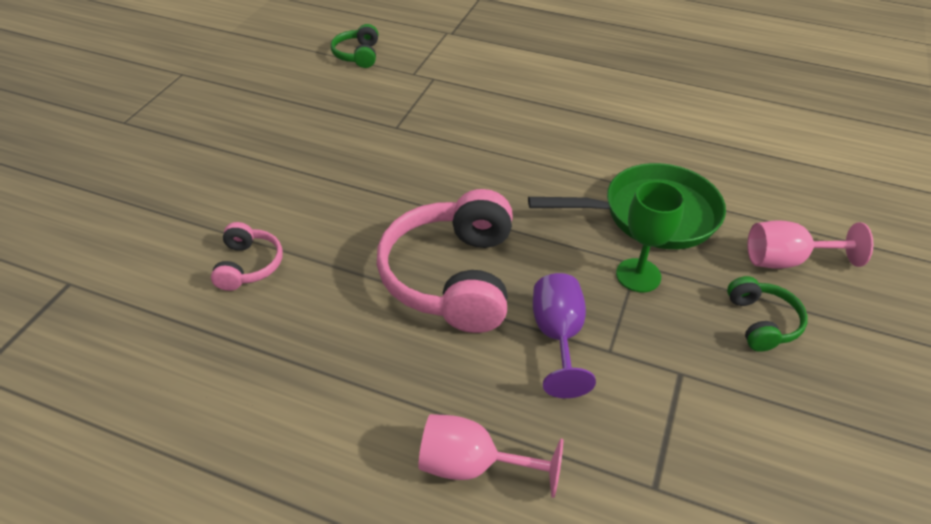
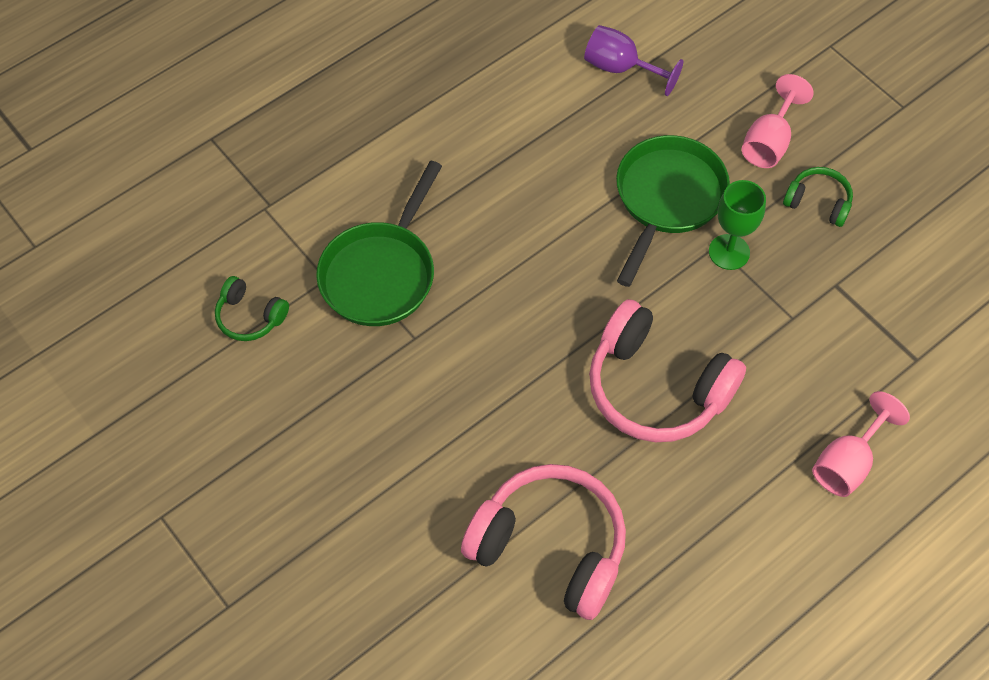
camera: 60 degrees left, 15 degrees up
pink headphones [211,222,283,291] -> pink headphones [461,464,626,620], size x2.04
purple goblet [533,273,596,398] -> purple goblet moved to [584,25,684,96]
none -> green pan [316,161,442,326]

